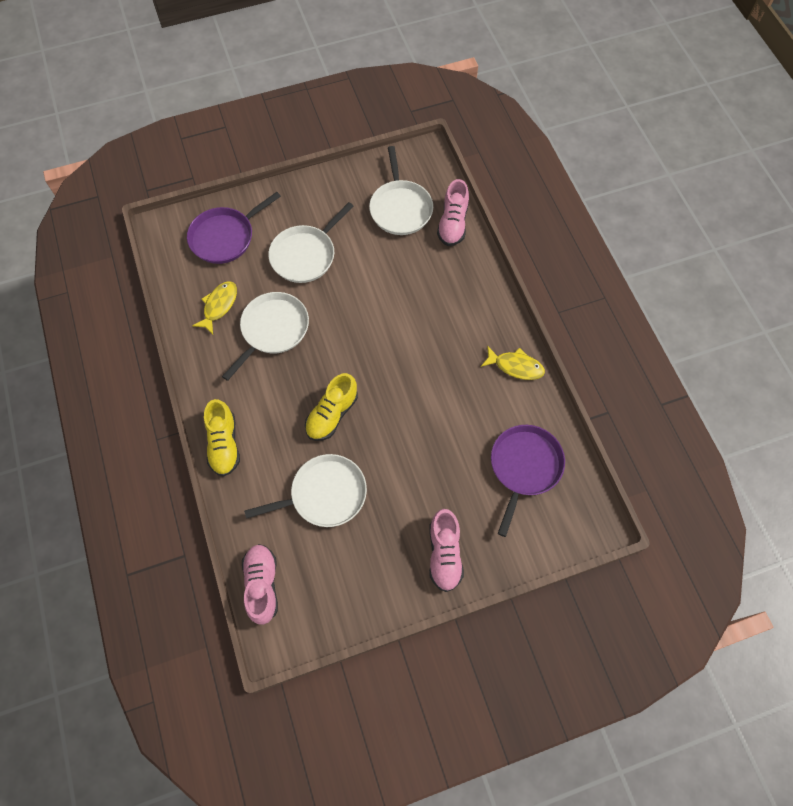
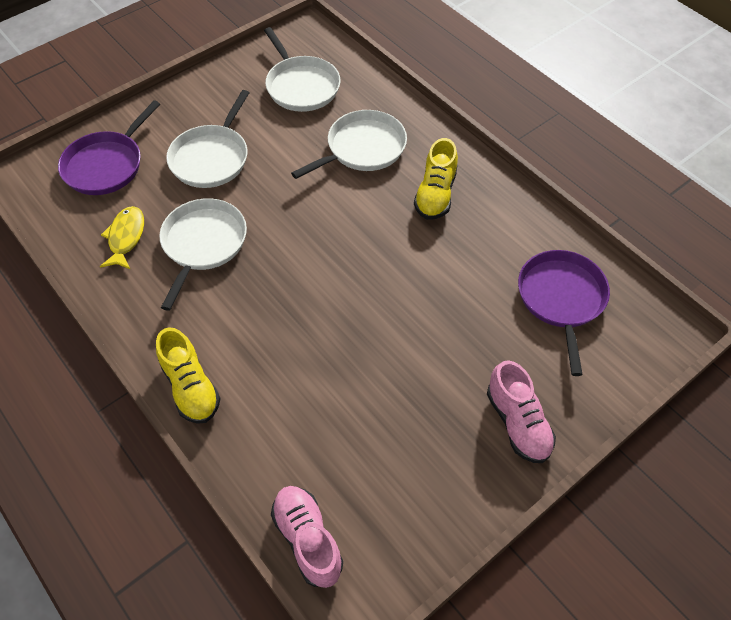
camera: 20 degrees left, 10 degrees down
white pan [244,454,367,527] -> white pan moved to [291,110,407,179]
yellow shoe [305,373,358,441] -> yellow shoe moved to [414,138,458,220]
pink shoe [437,179,469,246] -> none
yellow fish [481,345,545,380] -> none

